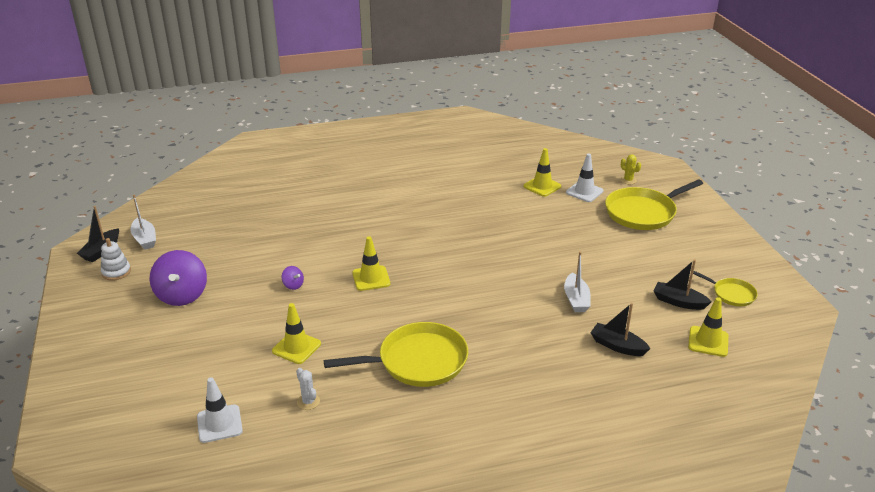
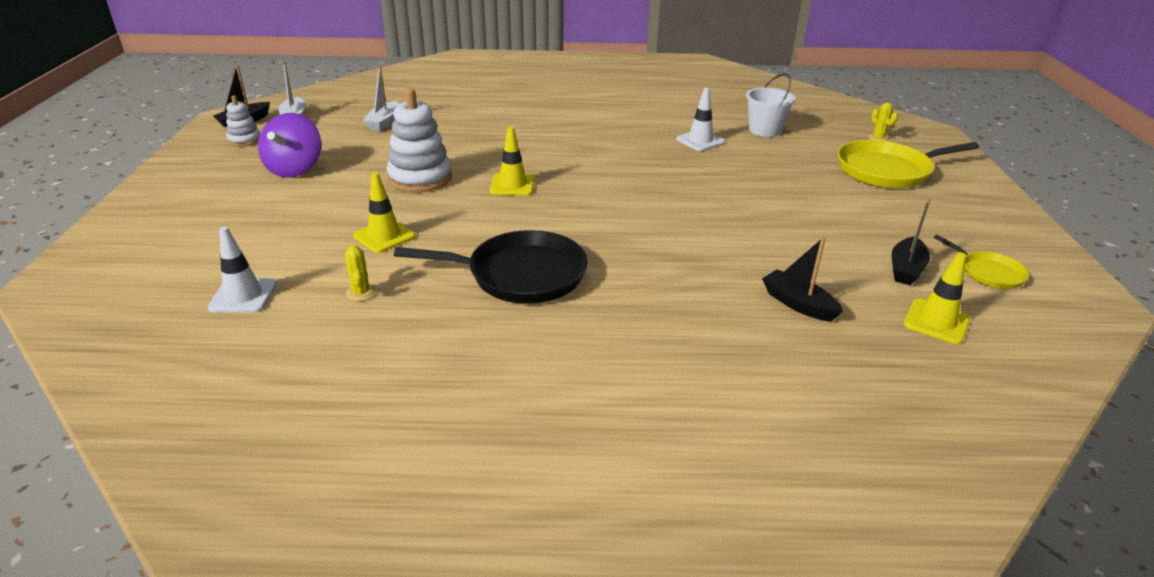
camera: 15 degrees right, 0 degrees up
purple spinning top [282,266,304,290] -> white stacking toy [387,88,452,192]
white cactus [296,368,320,410] -> yellow cactus [345,245,377,301]
yellow pan [324,322,468,387] -> black pan [394,230,588,304]
yellow traffic cone [523,148,561,197] -> white bucket [746,73,796,137]
white boat [564,252,590,312] -> white boat moved to [363,66,399,131]
white traffic cone [566,153,604,202] -> white traffic cone moved to [676,88,725,151]
black boat [654,259,712,310] -> black boat turned 105 degrees counterclockwise [892,197,931,285]

